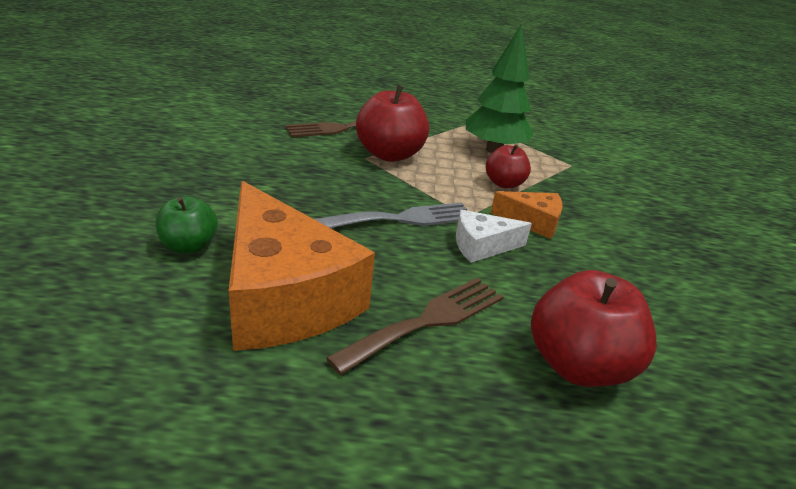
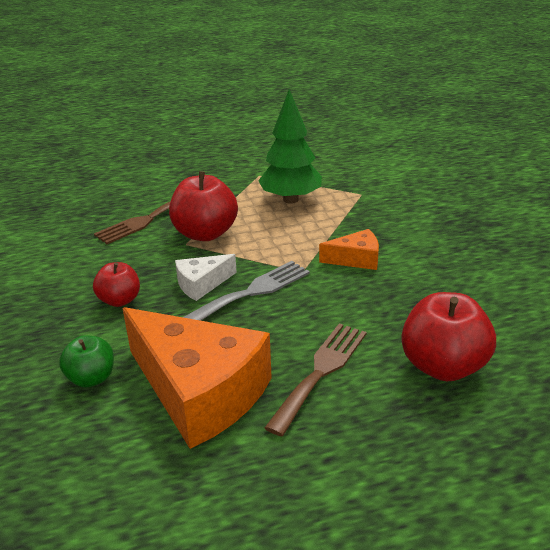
camera: 15 degrees left, 0 degrees up
white cheese [456,210,532,263] -> white cheese moved to [175,254,237,301]
red apple [486,144,531,188] -> red apple moved to [93,262,140,307]

